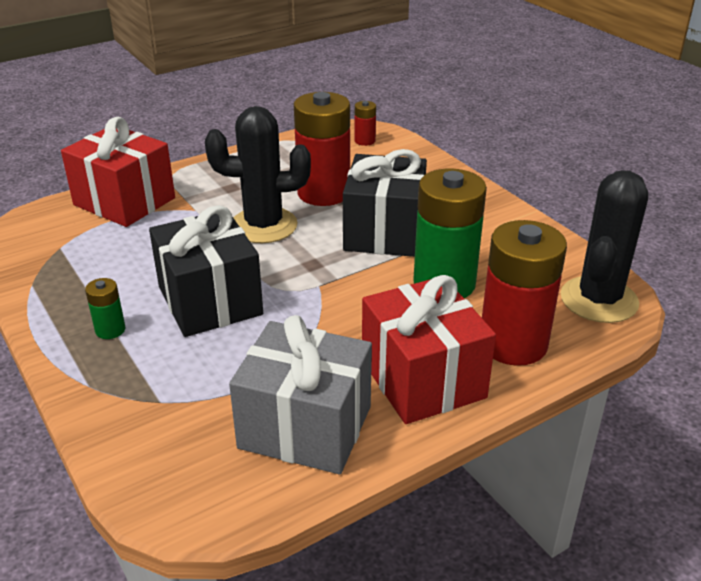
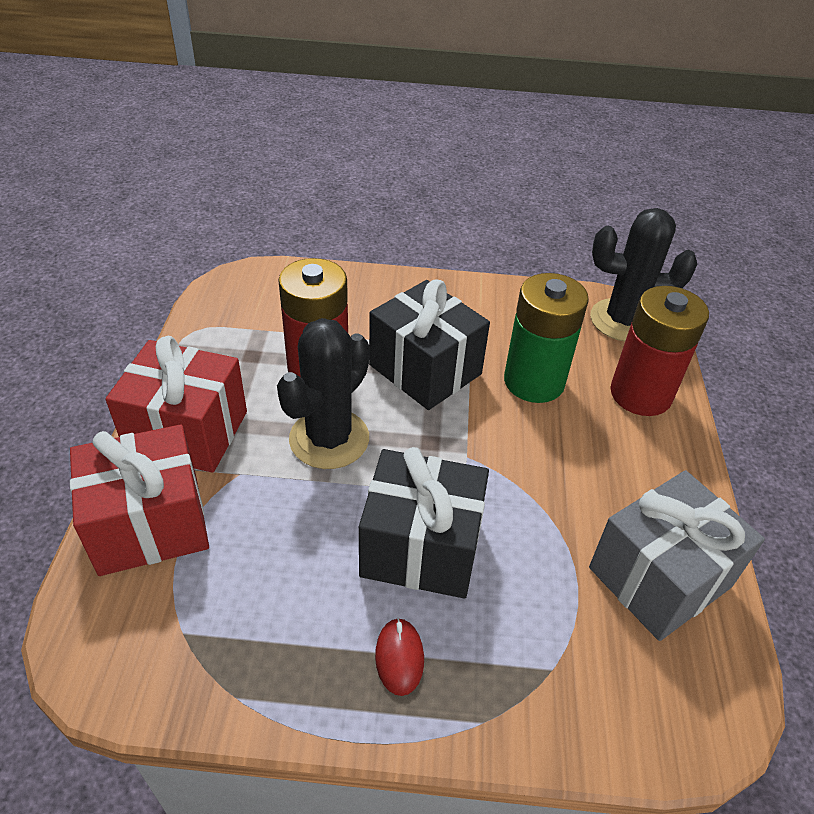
camera: 55 degrees left, 10 degrees up
green battery [85,278,125,339] -> red mouse [375,618,424,696]
red battery [355,101,376,146] -> none
red gift [362,275,496,424] -> red gift moved to [105,336,247,473]
black cactus [560,170,648,323] -> black cactus turned 60 degrees counterclockwise [590,208,697,342]

